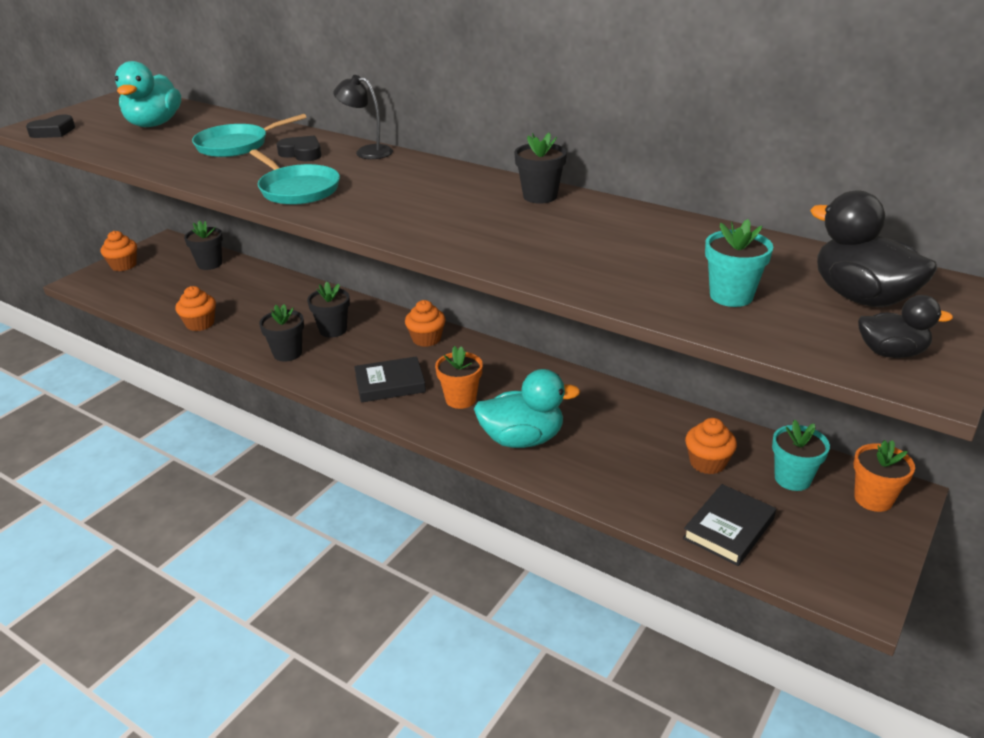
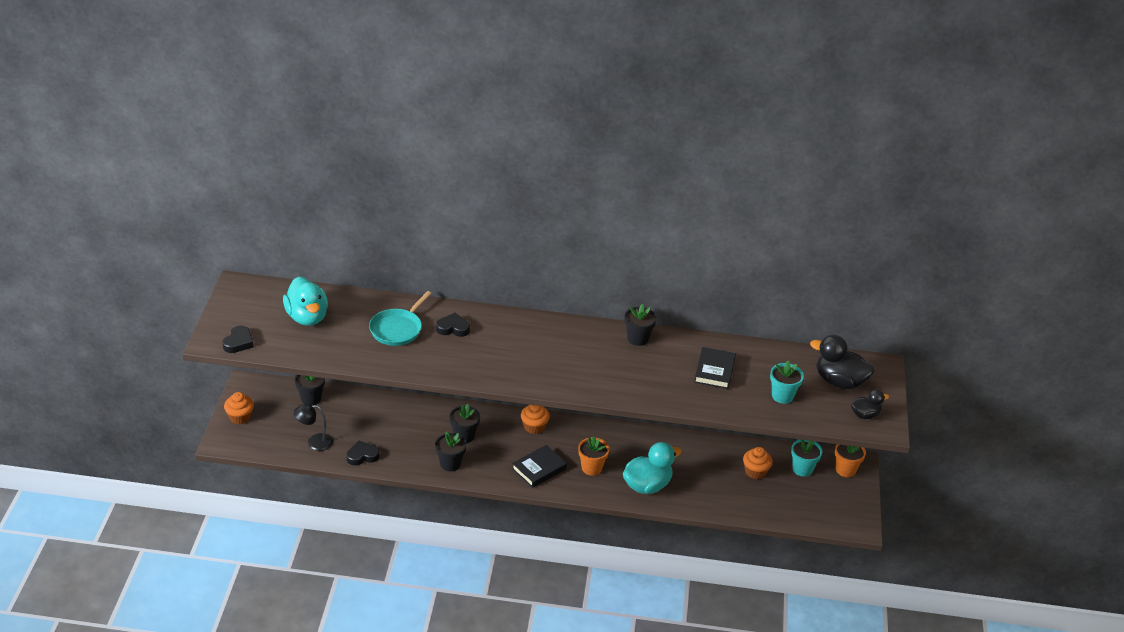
camera: 30 degrees left, 5 degrees up
orange cupcake [175,286,216,331] -> black heart [347,441,380,466]
turquoise pan [250,149,340,205] -> none
black lamp [333,75,393,159] -> black lamp moved to [294,404,333,451]
black book [683,484,776,566] -> black book moved to [694,347,736,389]

